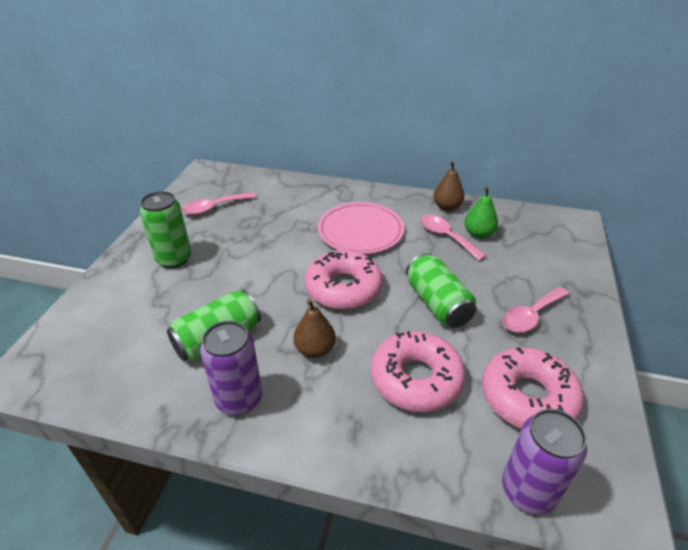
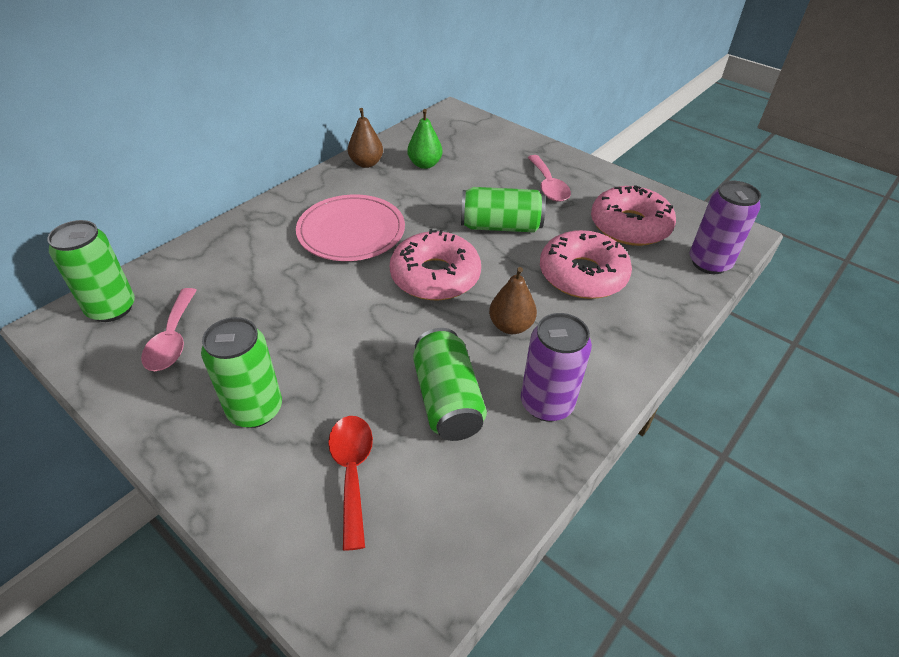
camera: 65 degrees left, 5 degrees up
pink spoon [420,215,486,261] -> none
none -> green can [47,220,135,322]
none -> red spoon [328,416,373,551]

